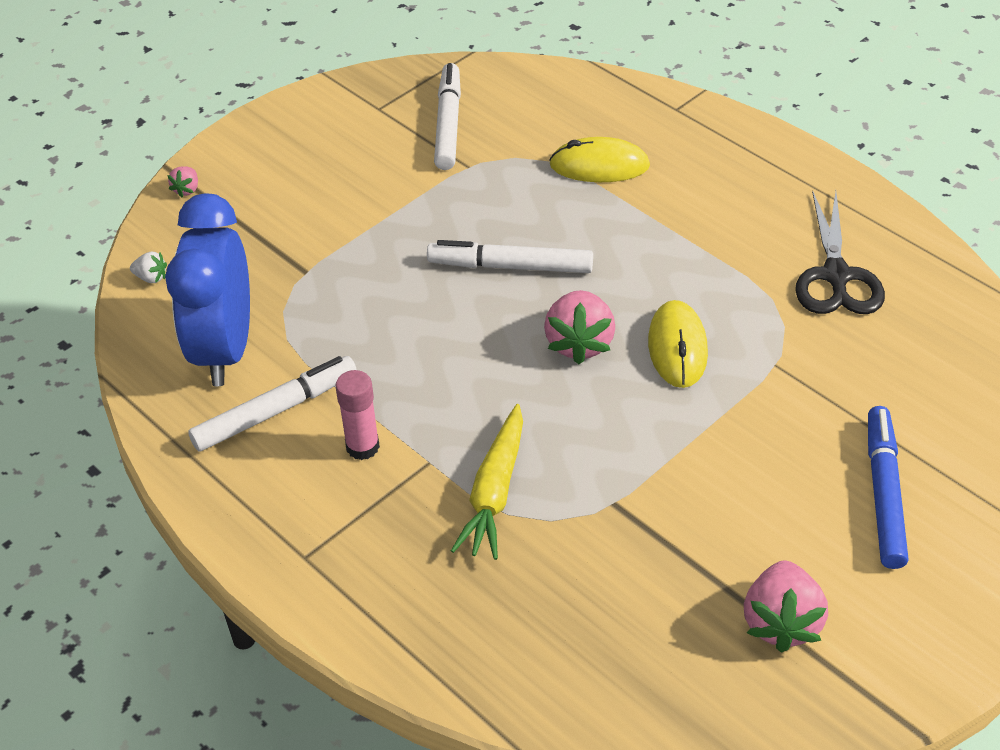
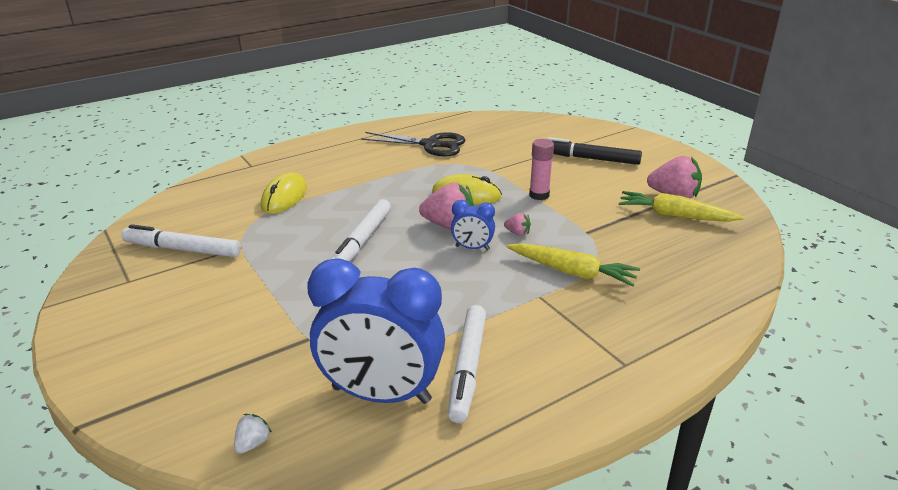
camera: 80 degrees left, 15 degrees down
pink strawberry [167,166,198,198] -> pink strawberry moved to [504,213,531,236]
white marker [188,356,357,451] -> white marker turned 150 degrees counterclockwise [448,305,486,423]
pink glue stick [336,370,380,460] -> pink glue stick moved to [529,139,554,200]
blue marker [868,406,908,569] -> black marker [547,137,642,165]
none -> blue clock [451,200,495,250]
none -> yellow carrot [619,191,744,222]

